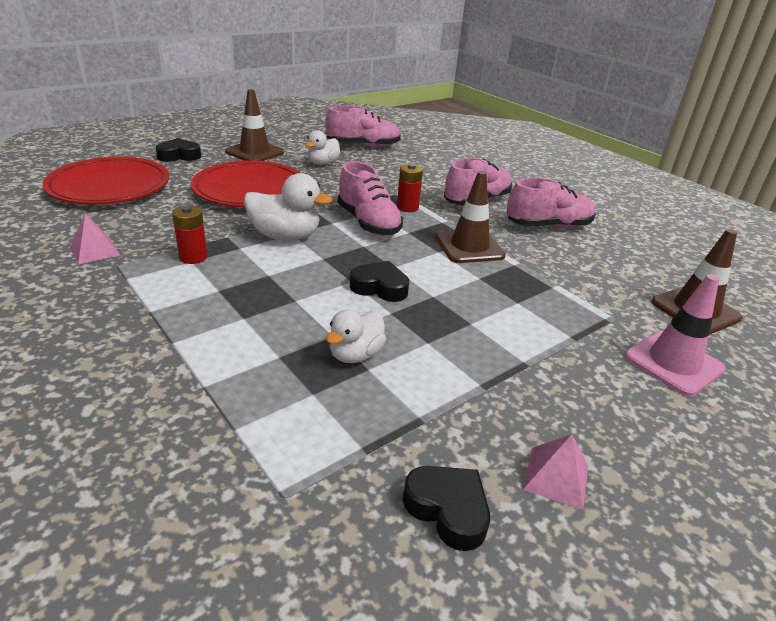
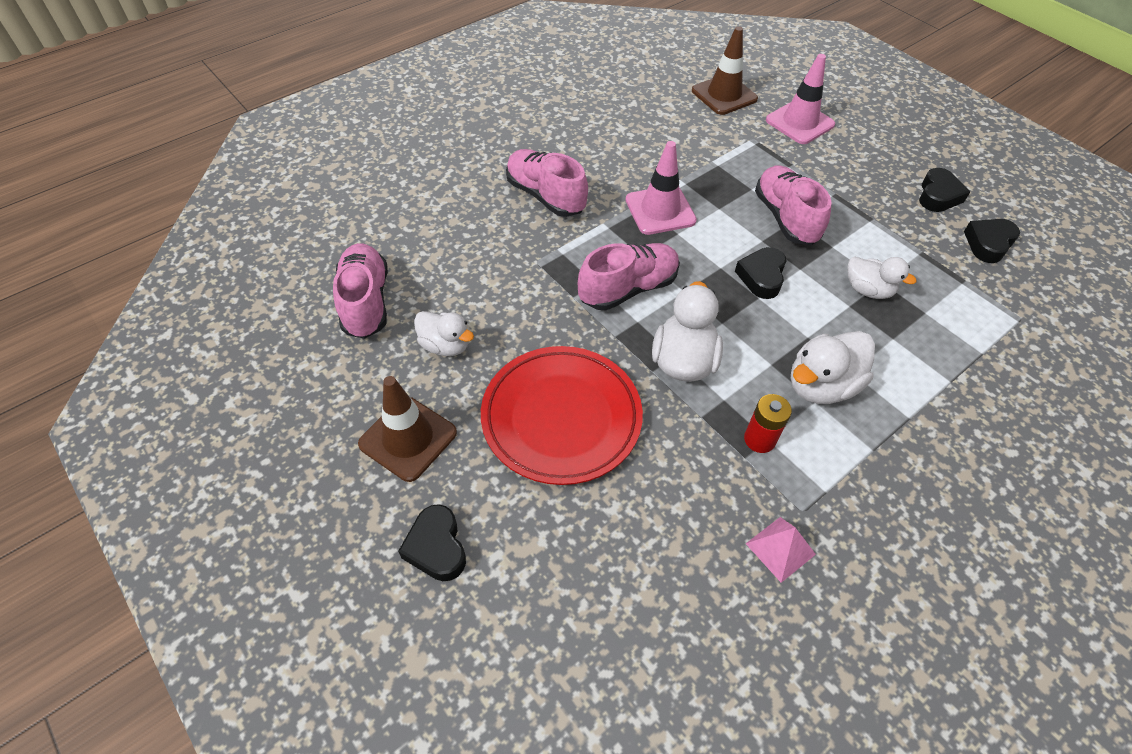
camera: 90 degrees left, 20 degrees up
red plate [43,157,169,204] -> none
red battery [397,164,423,212] -> none
brown traffic cone [436,171,506,263] -> pink traffic cone [625,141,697,235]
pink shoe [507,178,596,228] -> pink shoe moved to [755,166,832,245]
pink pyramid [523,434,588,510] -> black heart [919,168,970,212]
none -> white duck [791,331,875,404]

